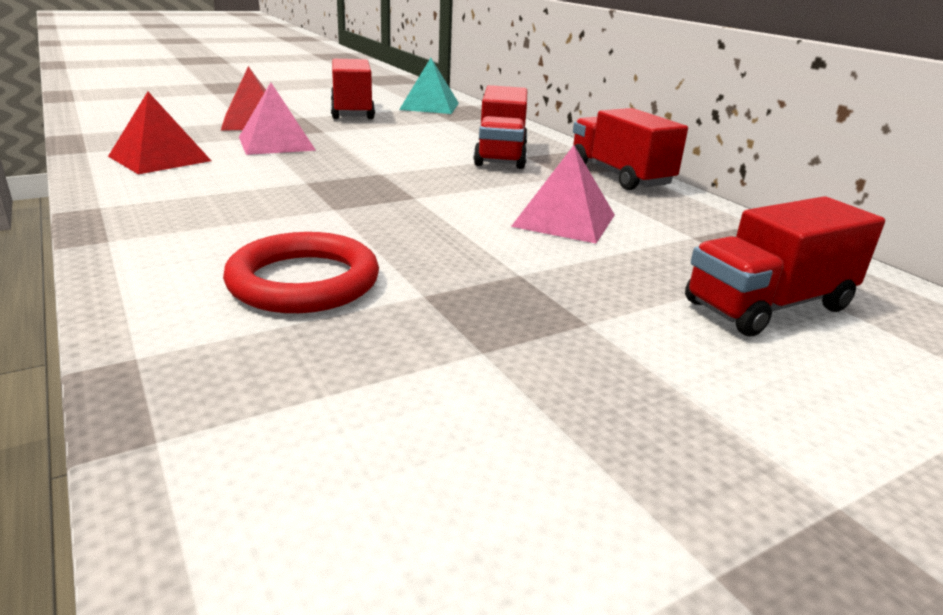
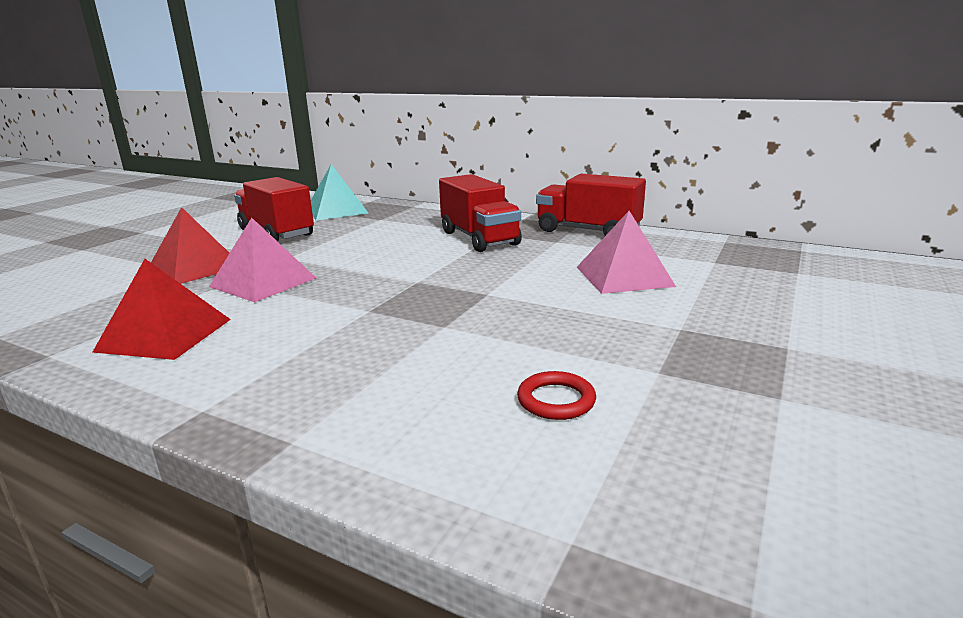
camera: 30 degrees left, 5 degrees down
red ring [223,232,379,313] -> red ring [517,371,596,420], size x0.50
red truck [685,196,885,336] -> none

